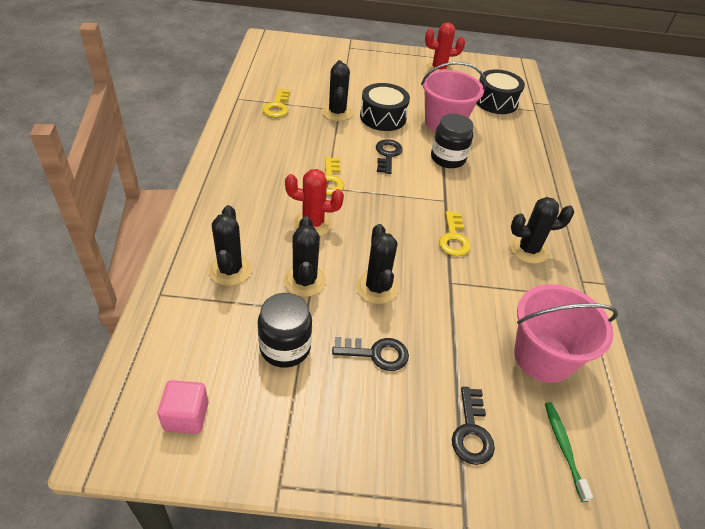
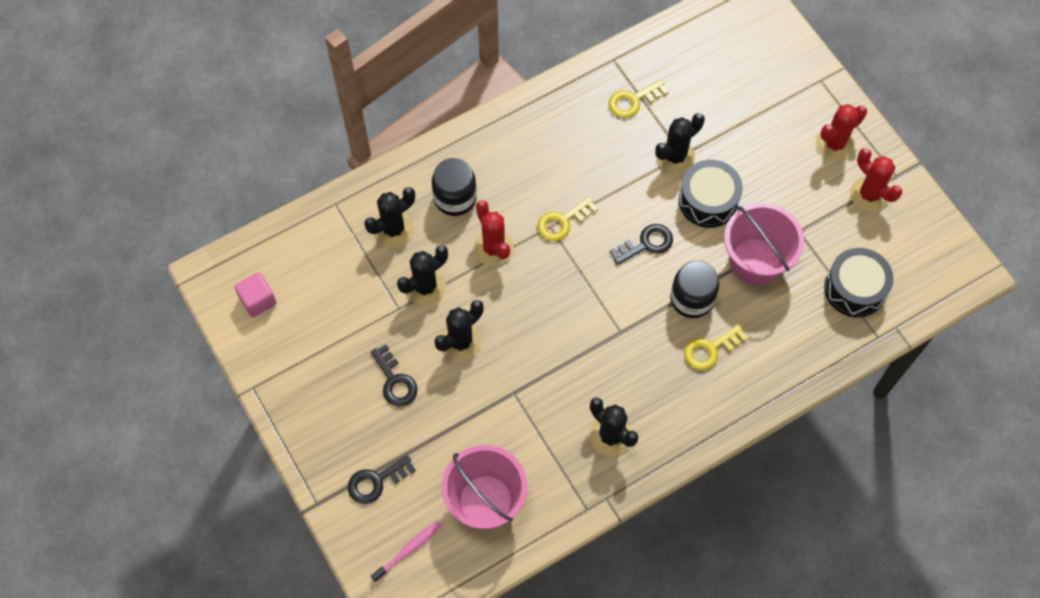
camera: 60 degrees right, 20 degrees up
black jar [258,293,312,368] -> black jar moved to [432,158,477,216]
yellow key [439,211,471,256] -> yellow key moved to [684,324,748,370]
green toothbrush [545,402,593,502] -> pink toothbrush [371,521,442,582]
none -> red cactus [816,104,867,161]

